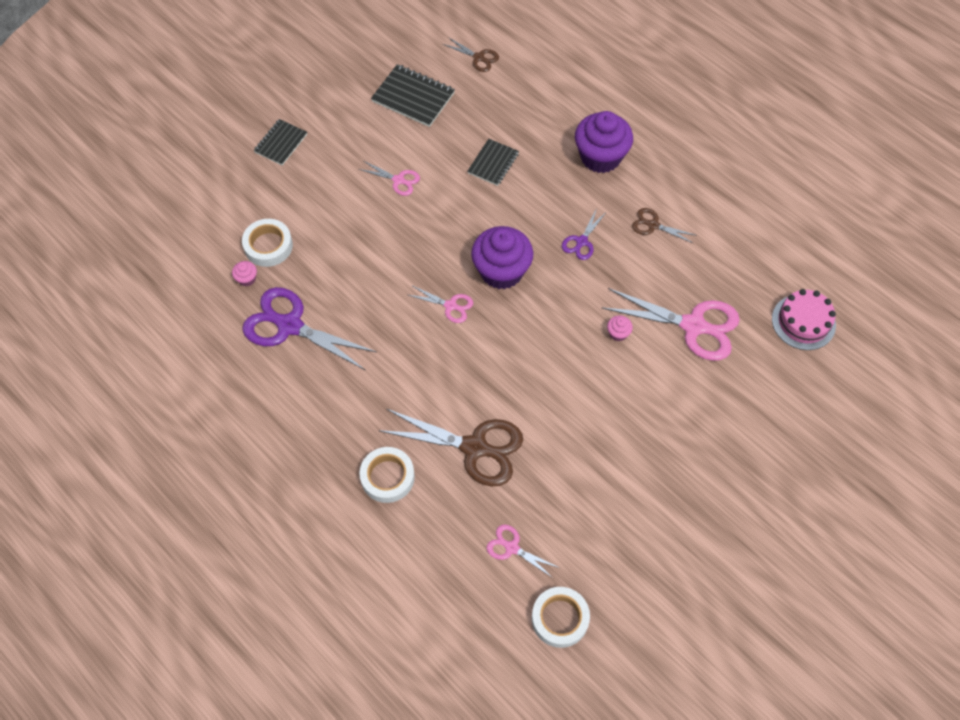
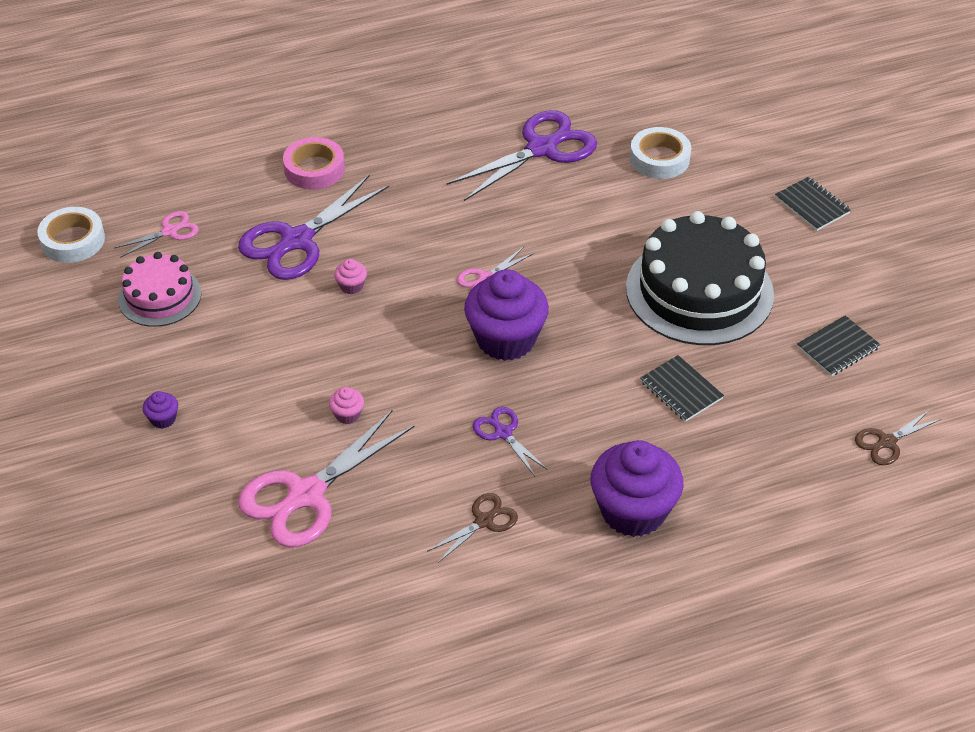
camera: 115 degrees right, 15 degrees down
pink cupcake [232,261,257,286] -> pink cupcake moved to [334,259,367,294]
pink scissors [359,161,420,196] -> black cake [626,211,774,345]
white tape [359,447,415,503] -> pink tape [283,137,345,190]
black notebook [371,64,455,127] -> black notebook [797,315,880,376], size x0.66
brown scissors [378,409,523,487] -> purple scissors [238,174,389,280]
pink cake [772,289,836,350] -> pink cake moved to [118,252,202,327]
none -> purple cupcake [143,391,178,429]

